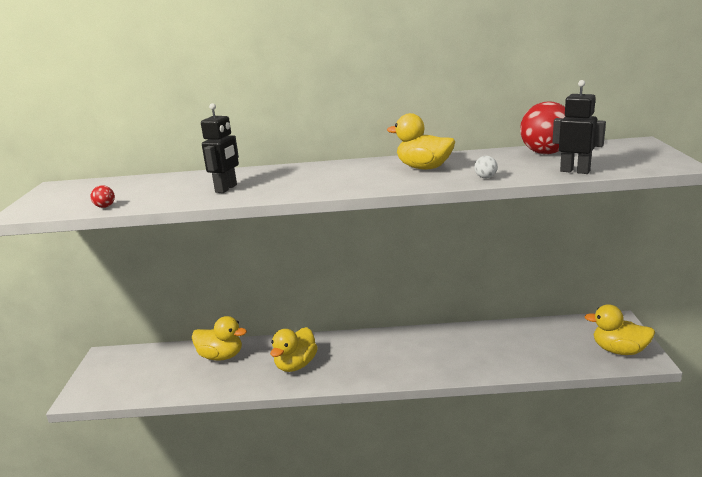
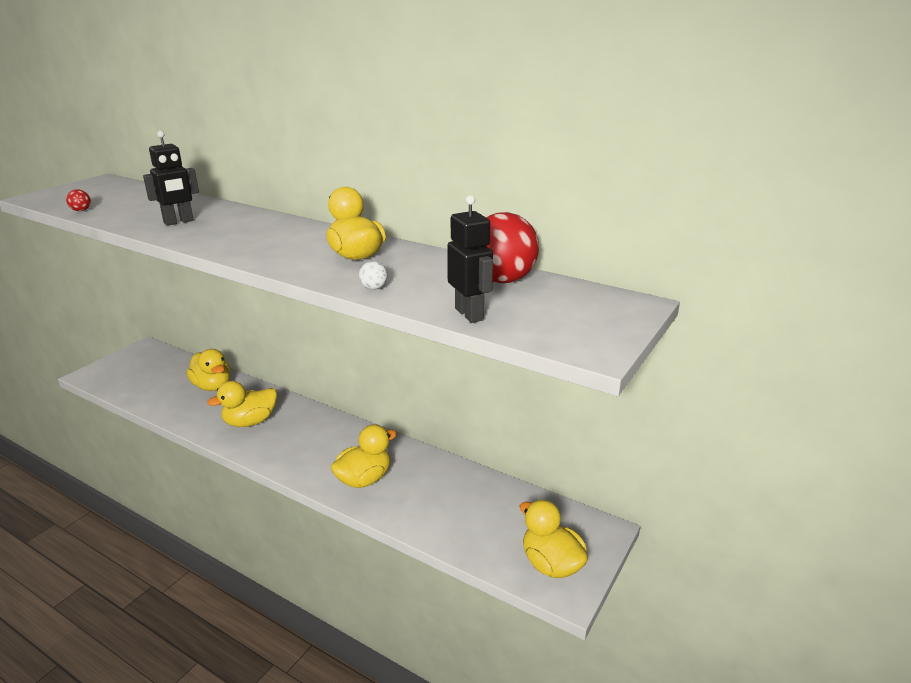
camera: 30 degrees right, 5 degrees up
none -> yellow duck [331,424,397,488]

